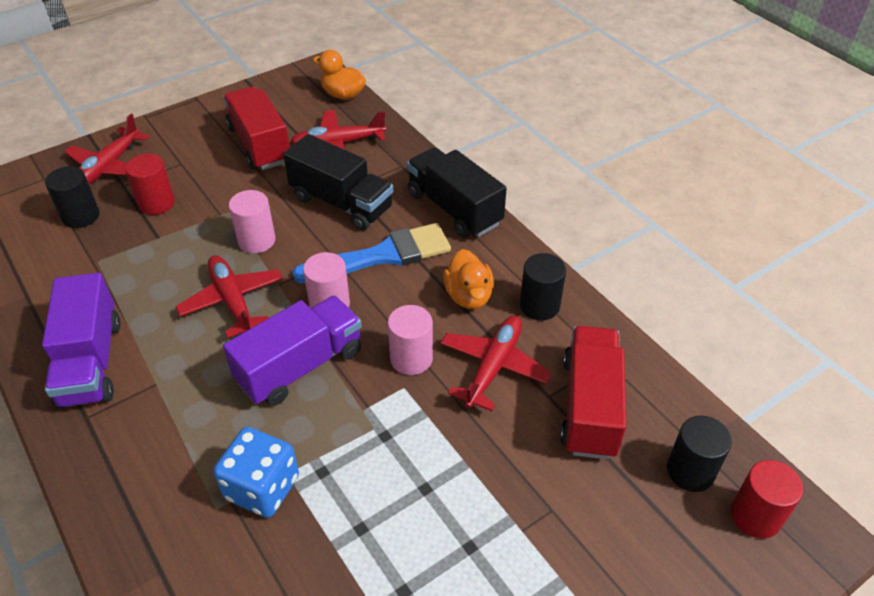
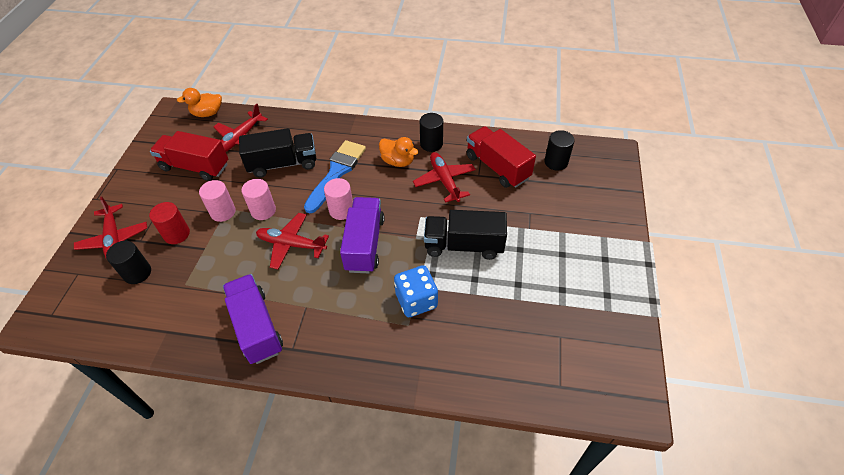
camera: 45 degrees left, 5 degrees up
purple truck [42,273,120,409] -> purple truck turned 150 degrees counterclockwise [223,274,283,364]
pink cylinder [388,305,433,375] -> pink cylinder moved to [199,180,236,222]
black truck [407,147,507,238] -> black truck moved to [424,210,507,260]
red cylinder [731,460,803,539] -> none

